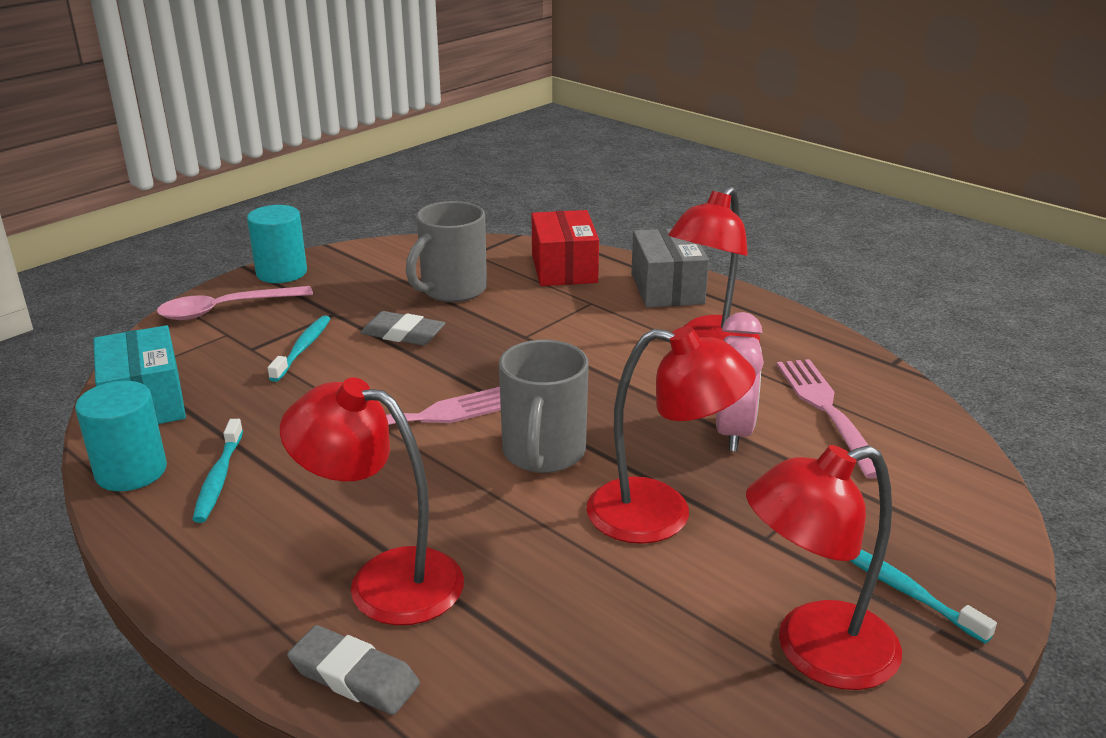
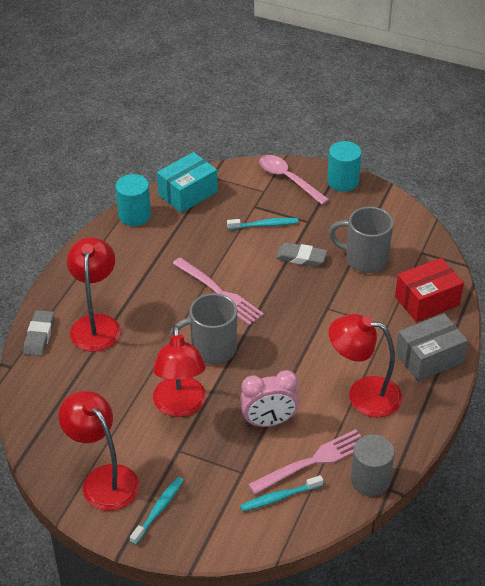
camera: 70 degrees right, 15 degrees up
turquoise toothbrush [192,419,243,523] -> turquoise toothbrush moved to [240,475,323,512]
grey eraser [361,311,445,345] -> grey eraser turned 75 degrees counterclockwise [275,242,327,266]
none -> grey cylinder [351,434,395,496]

